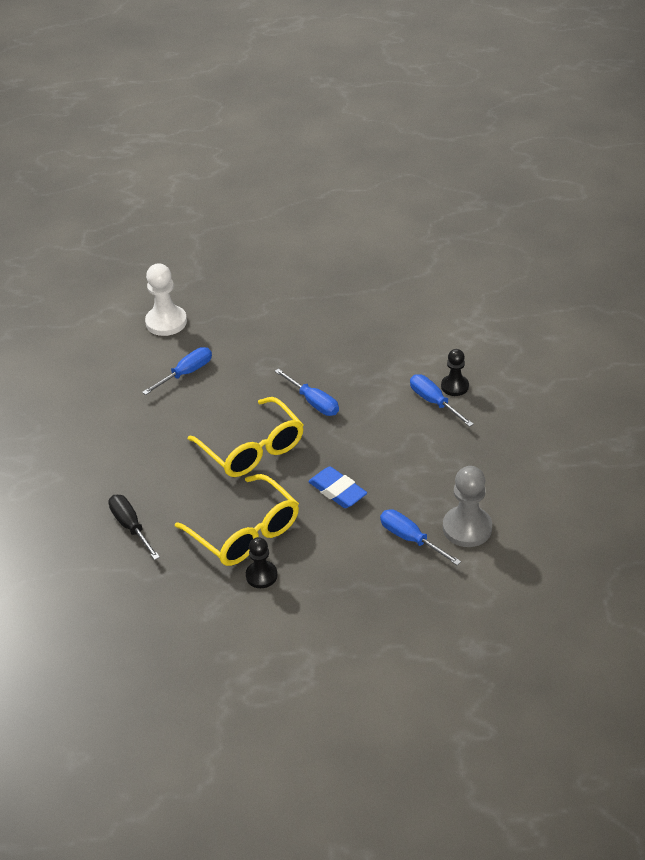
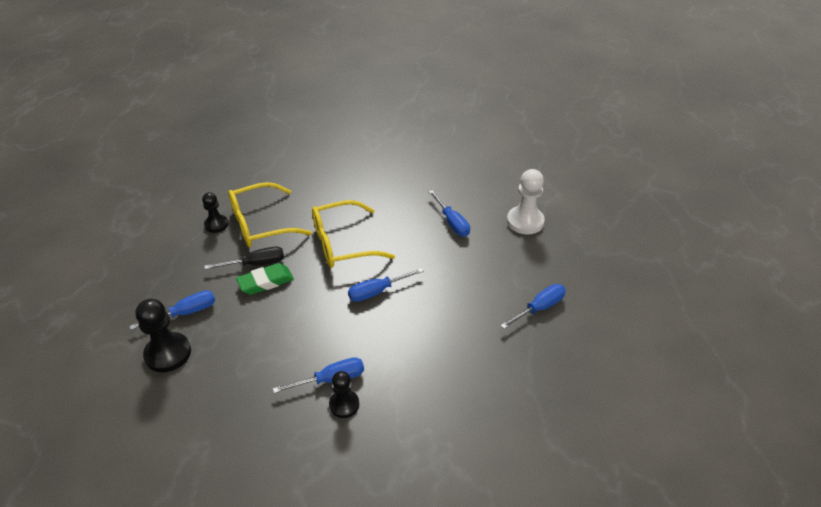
camera: 105 degrees right, 0 degrees up
black screwdriver [108,495,160,560] -> black screwdriver moved to [204,247,284,270]
blue eraser [308,466,367,508] -> green eraser [236,263,294,295]
grey pawn [443,466,492,547] -> black pawn [136,299,191,372]
none -> blue screwdriver [500,284,566,329]

